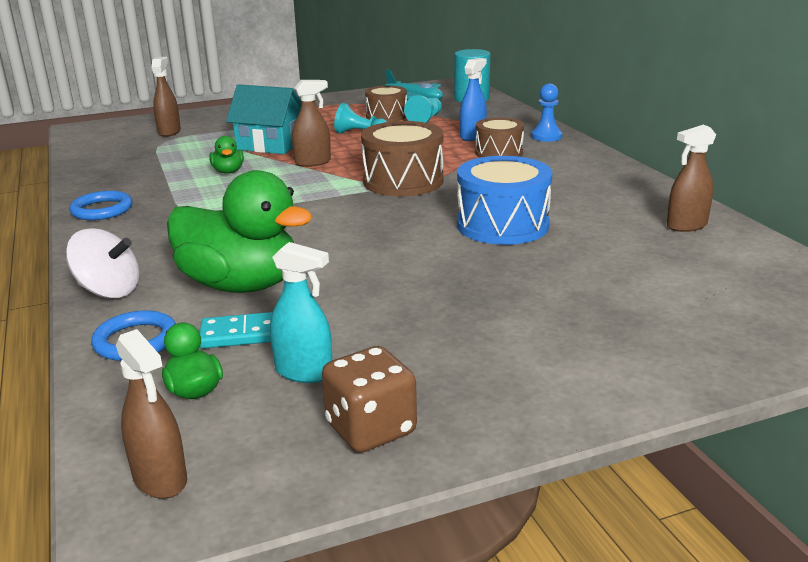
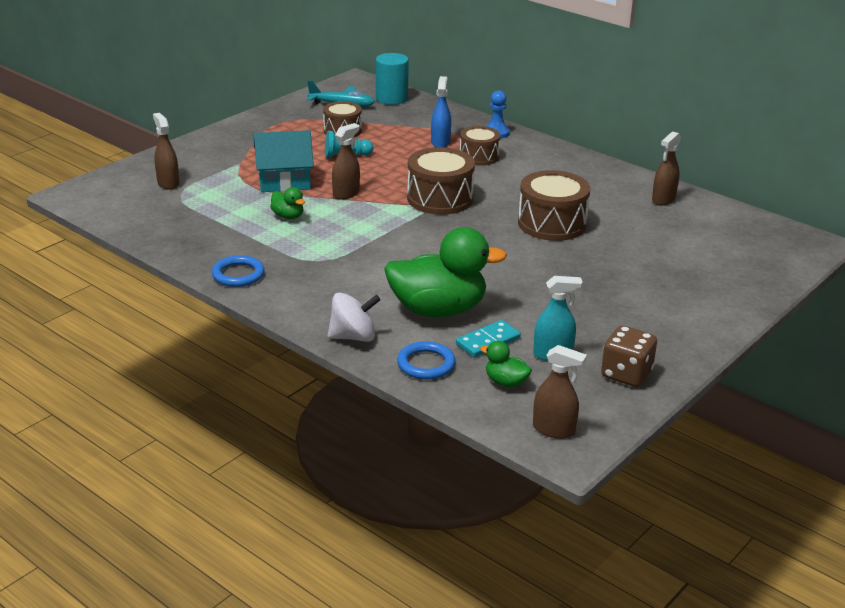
camera: 30 degrees left, 5 degrees up
turquoise pawn [404,95,442,123] -> none
blue drum [457,156,553,245] -> brown drum [518,170,590,241]

